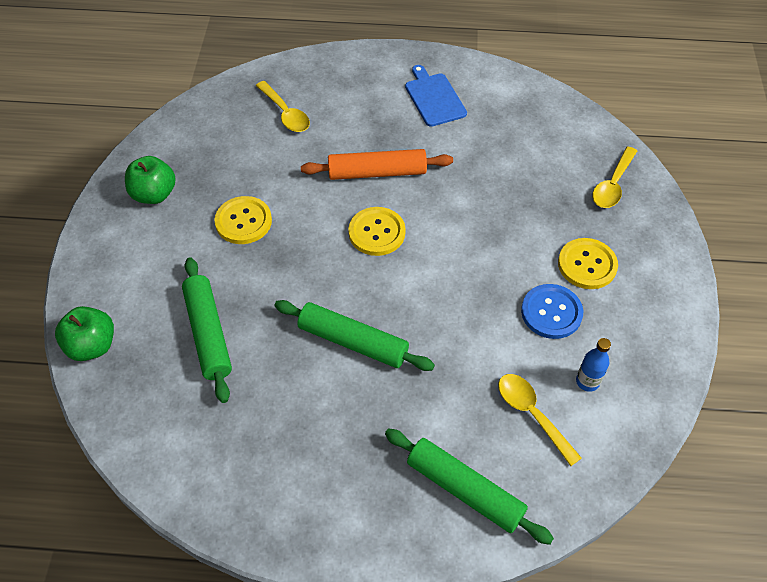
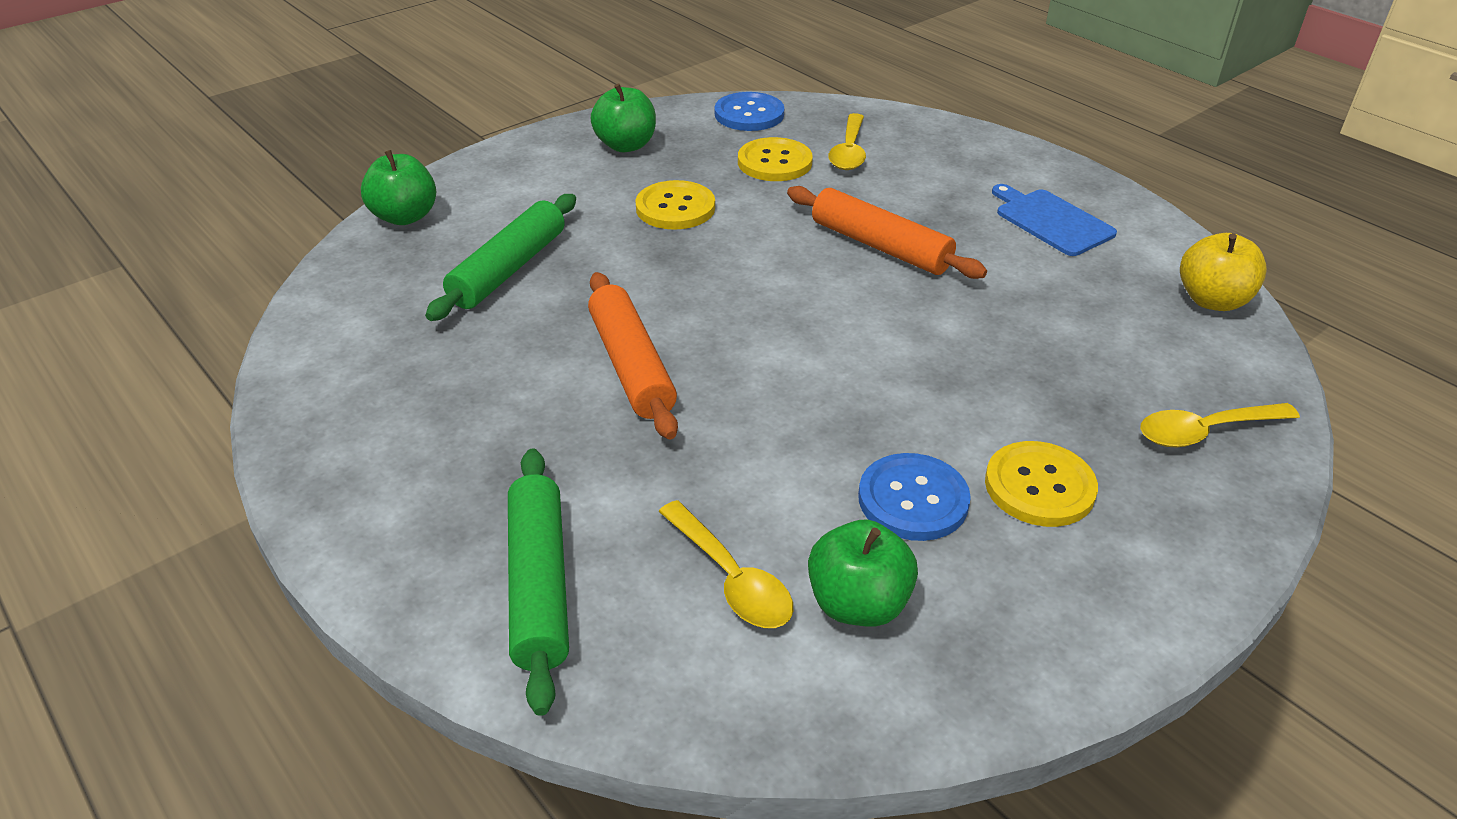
camera: 45 degrees right, 15 degrees down
green rolling pin [274,300,435,371] -> orange rolling pin [588,272,678,439]
yellow button [348,207,406,256] -> yellow button moved to [738,137,813,181]
blue cutting board [405,65,467,127] -> blue cutting board turned 60 degrees counterclockwise [992,184,1117,256]
yellow spoon [498,374,582,466] -> yellow spoon turned 135 degrees clockwise [658,500,793,628]
blue bottle [576,338,611,392] -> green apple [808,520,918,627]
none -> blue button [715,92,784,131]
none -> yellow apple [1180,233,1267,311]

